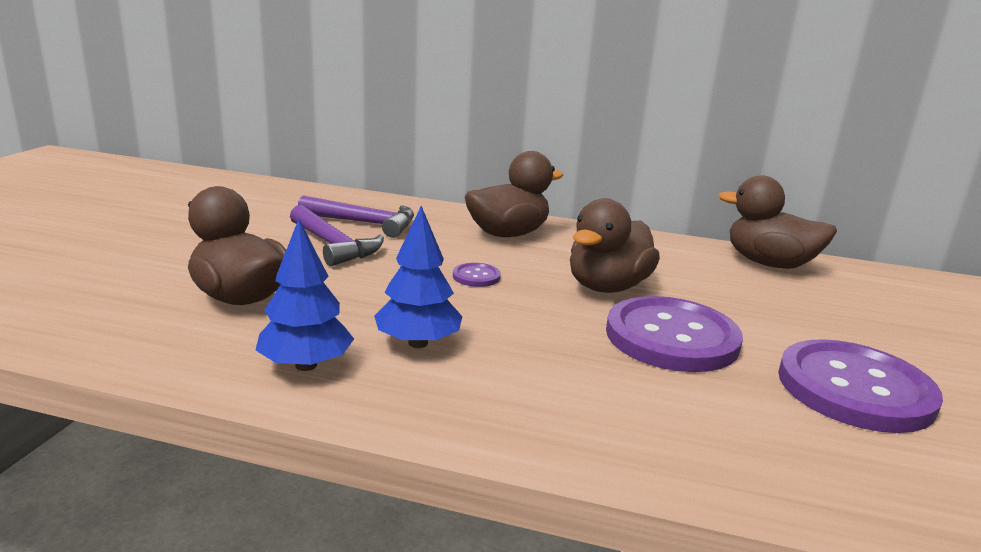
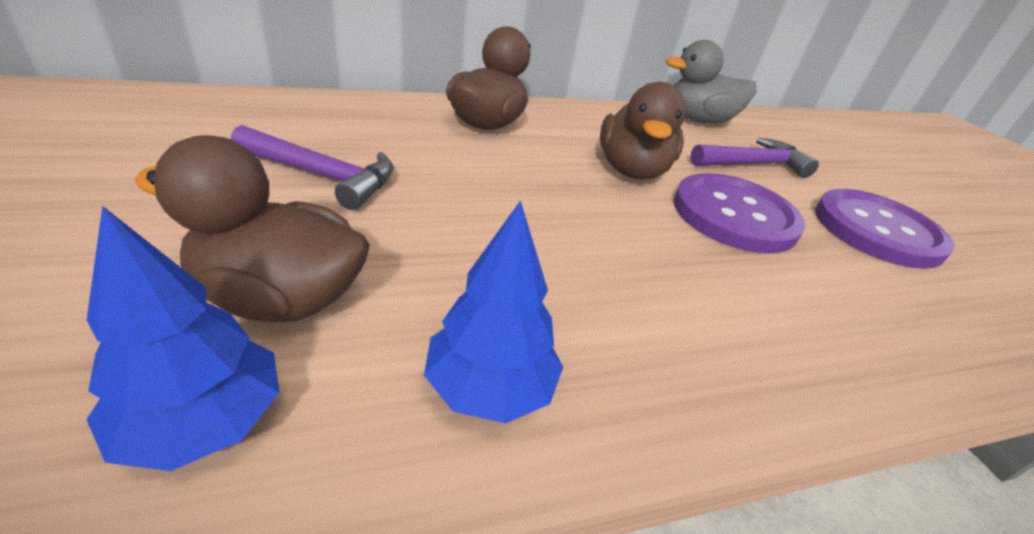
camera: 35 degrees left, 15 degrees up
purple hammer [298,195,414,238] -> purple hammer moved to [690,137,819,178]
blue tree [374,206,462,348] -> blue tree moved to [86,206,280,471]
purple button [453,263,501,287] -> none
brown duck [718,175,837,269] -> grey duck [666,40,757,124]

